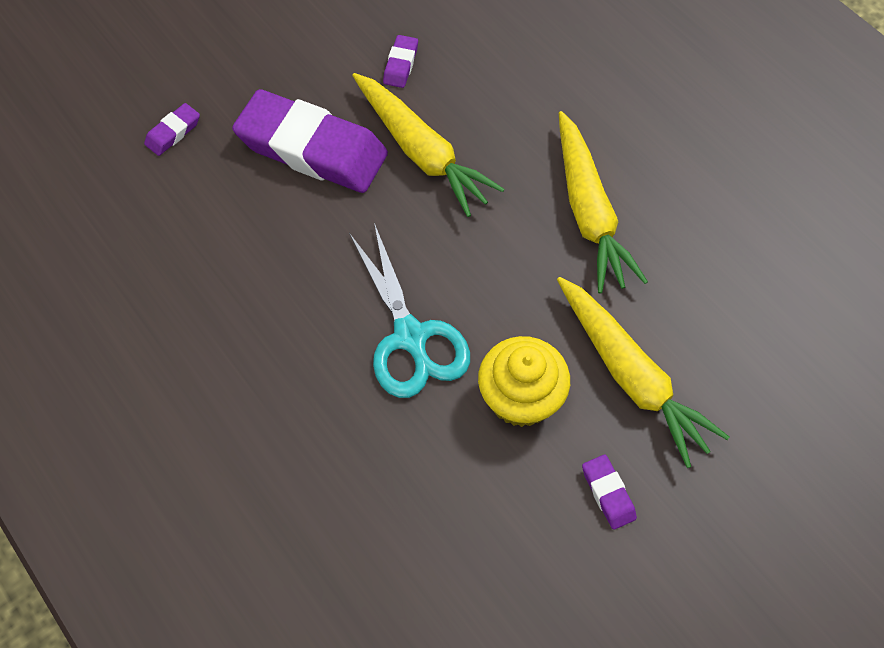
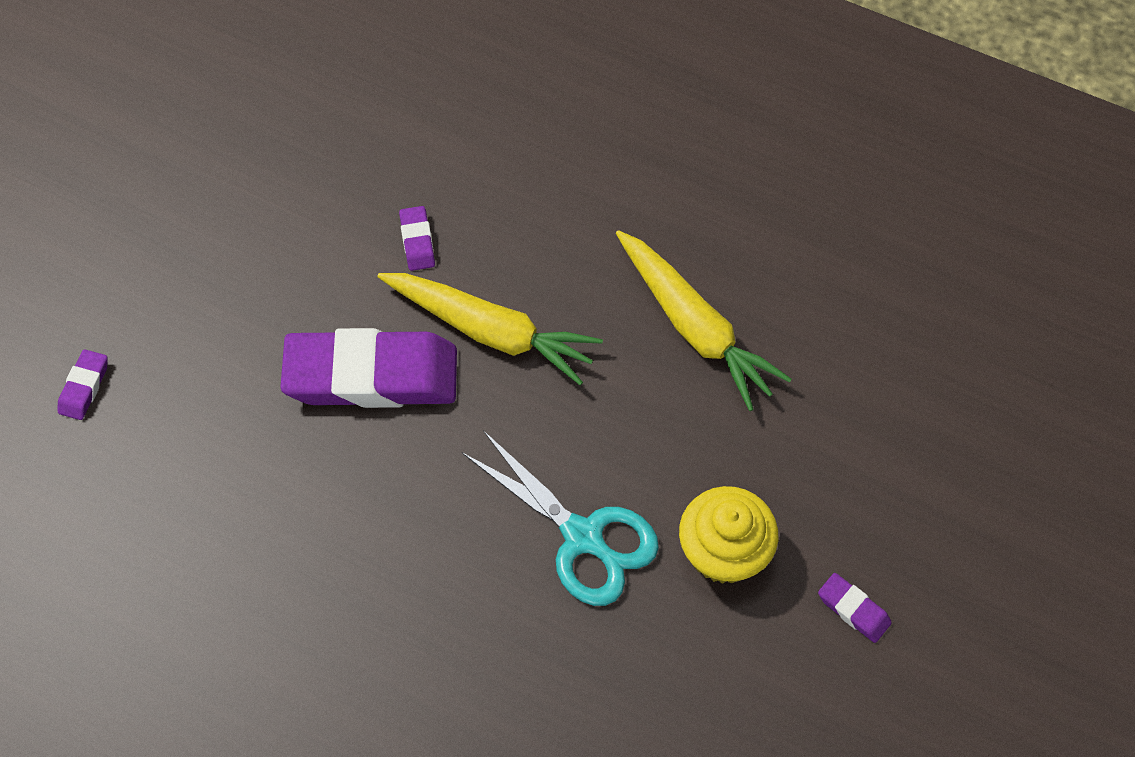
camera: 25 degrees left, 0 degrees up
purple eraser [144,103,200,156] -> purple eraser moved to [57,349,108,420]
yellow carrot [557,277,729,468] -> none

